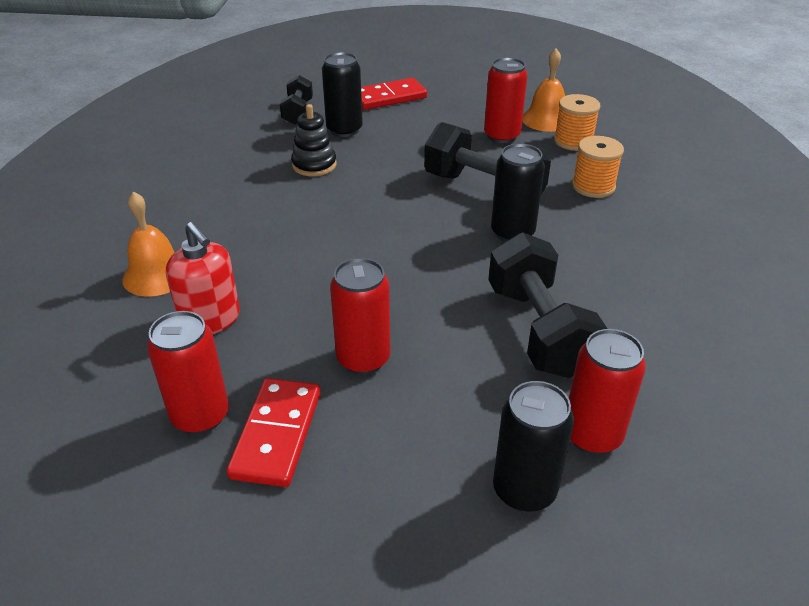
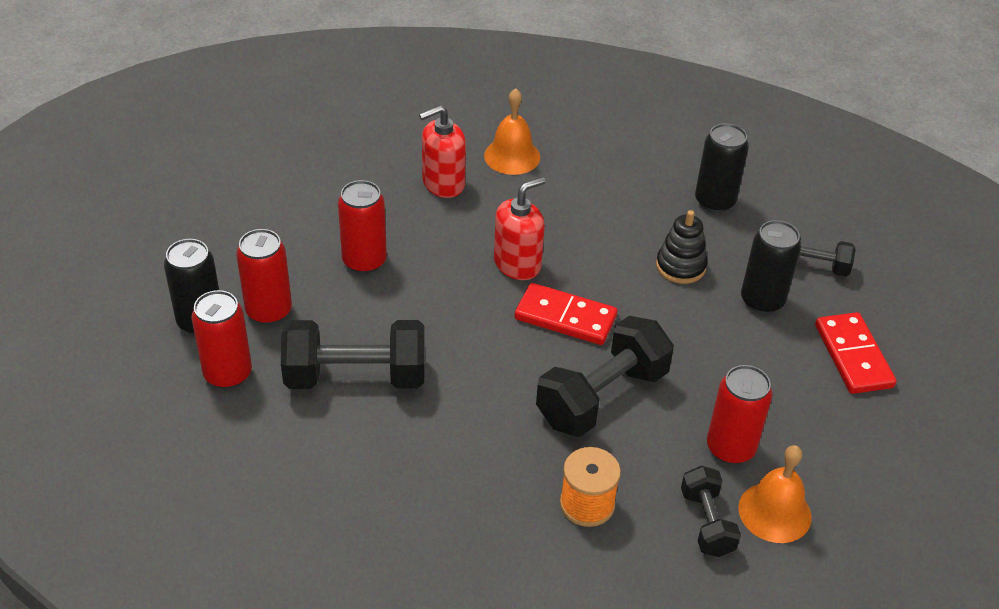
camera: 100 degrees right, 5 degrees up
red can [147,311,229,434] -> red can moved to [236,229,292,325]
red domino [227,378,320,487] -> red domino moved to [515,283,617,345]
black can [491,143,545,242] -> black can moved to [695,123,749,213]
orange spool [554,94,600,151] -> black dumbbell [681,466,741,557]
none -> red soap dispenser [494,177,546,280]

